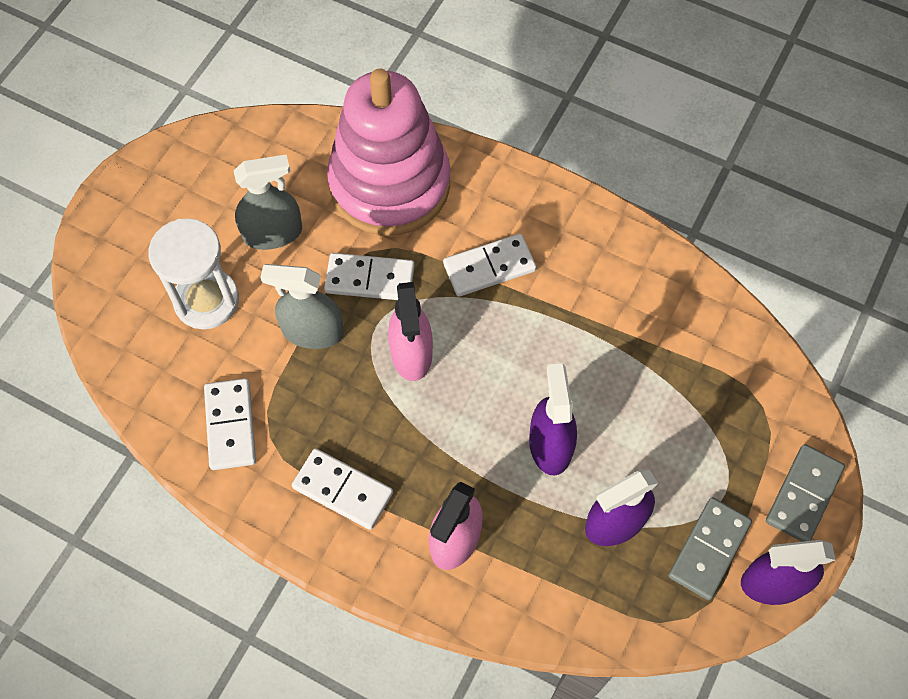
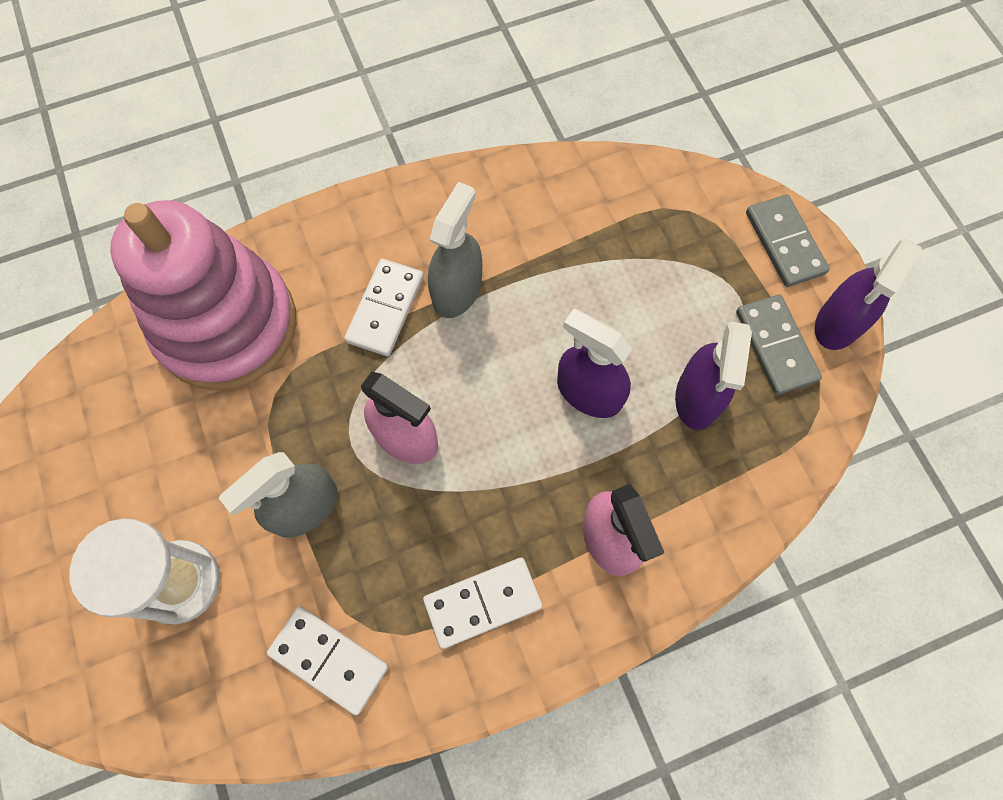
camera: 50 degrees left, 5 degrees up
grey spray bottle [234,155,302,250] -> grey spray bottle moved to [428,182,482,318]
white domino [324,253,414,300] -> none

